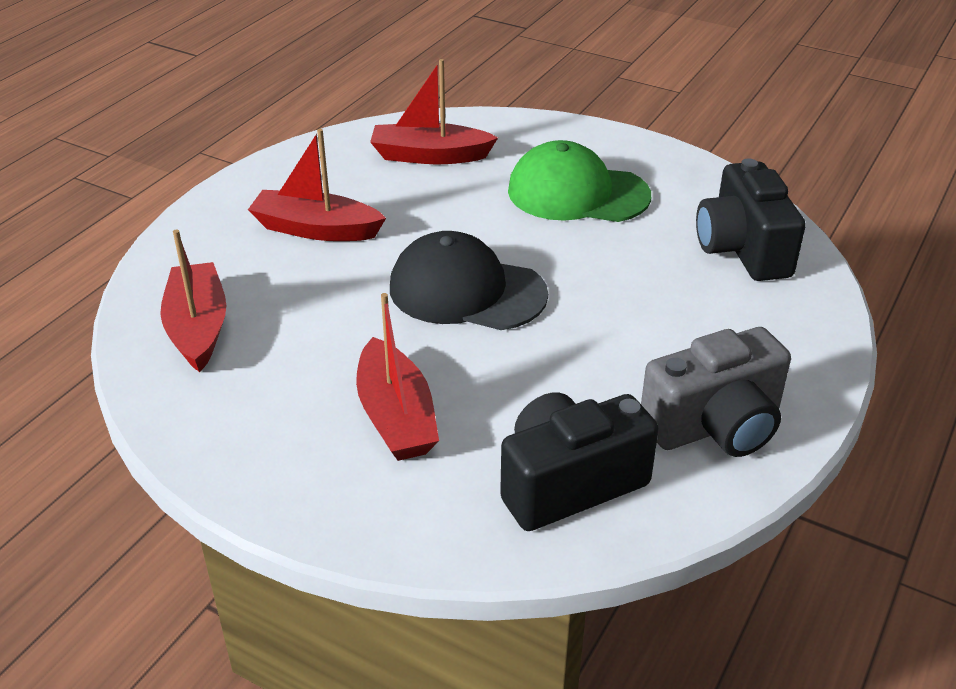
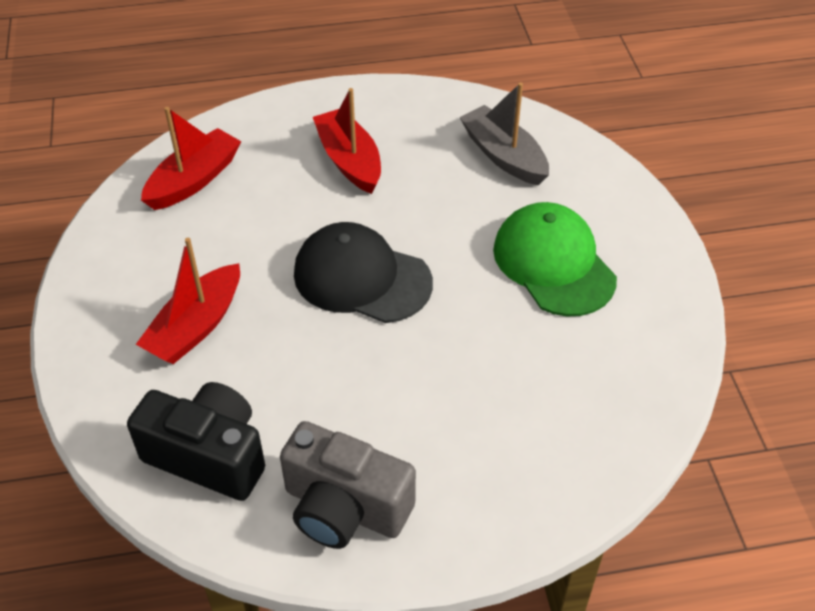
camera: 50 degrees right, 10 degrees up
red boat [370,59,498,164] -> grey boat [459,82,549,185]
black cap [390,231,548,330] -> black cap turned 45 degrees counterclockwise [294,222,433,323]
black camera [696,158,806,281] -> none

